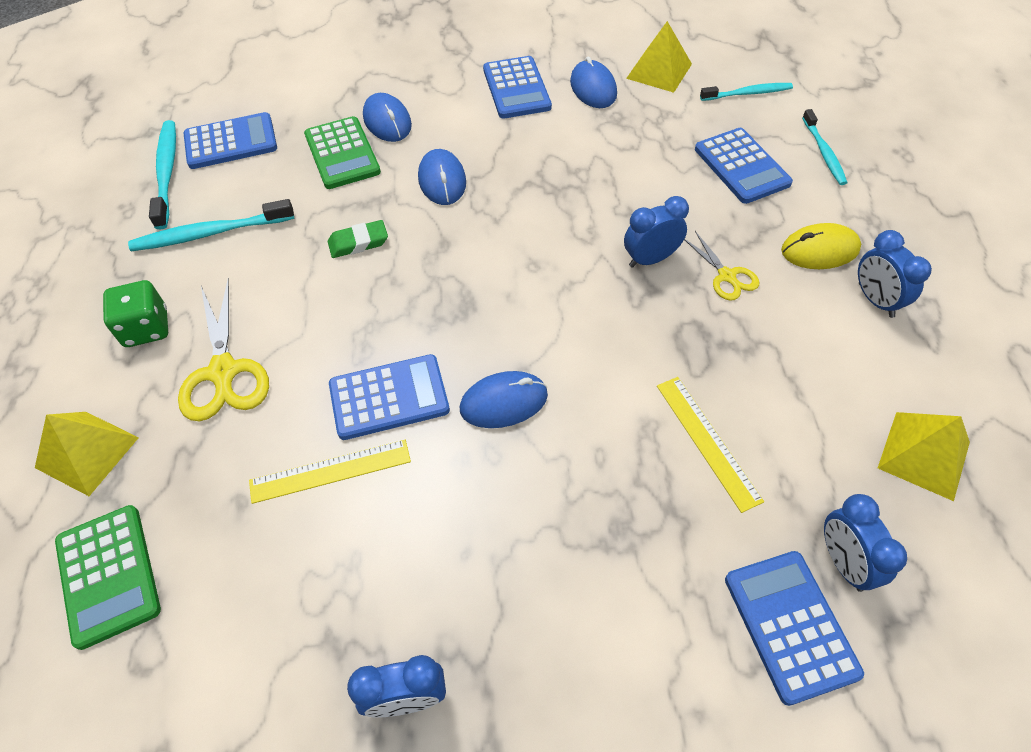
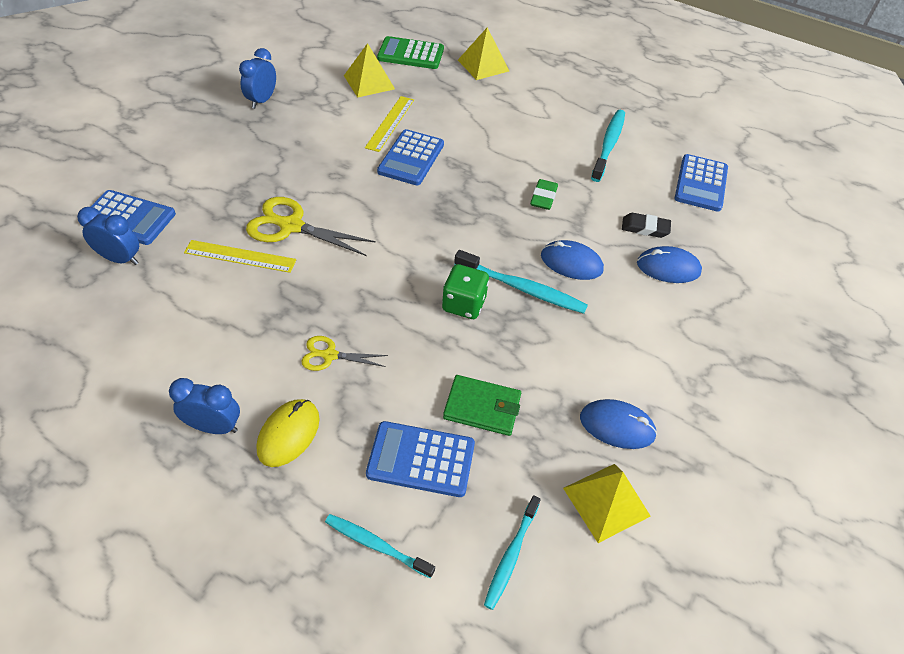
camera: 120 degrees right, 5 degrees down
green dice [103,280,168,347] -> green dice moved to [442,264,489,319]
turquoise toothbrush [149,120,176,229] -> turquoise toothbrush moved to [454,250,588,314]
yellow scissors [178,278,269,421] -> yellow scissors moved to [246,197,376,256]
green calculator [304,116,381,189] -> black eraser [622,213,671,238]
blue mouse [460,371,548,428] -> none
blue calculator [483,56,552,119] -> none
blue clock [624,196,689,268] -> none
yellow pyramid [878,412,970,501] -> yellow pyramid moved to [344,43,395,98]
none -> green wallet [443,375,521,436]

